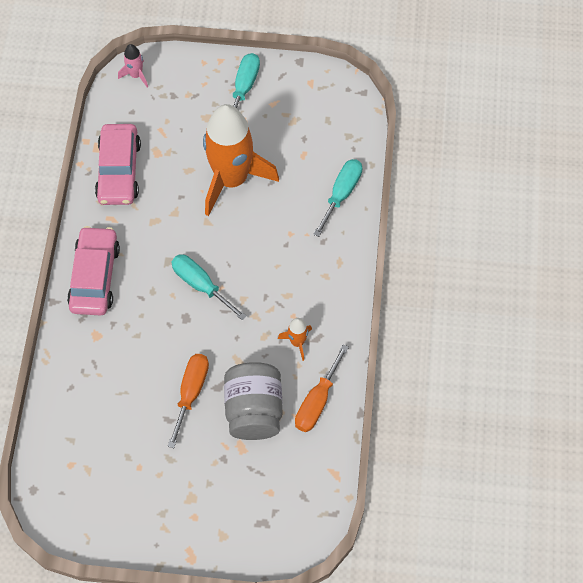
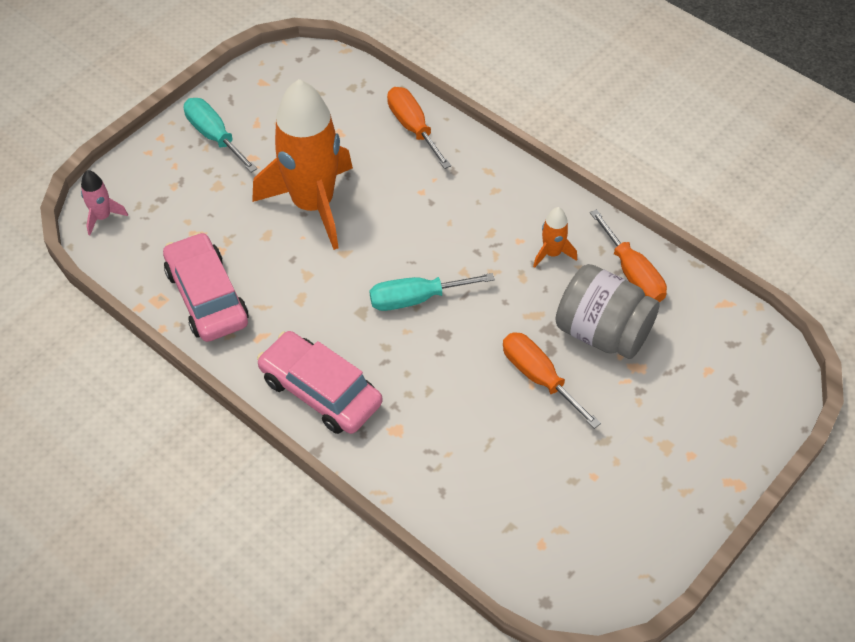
camera: 55 degrees left, 10 degrees down
pink car [95,124,141,205] -> pink car turned 150 degrees counterclockwise [163,232,248,342]
turquoise screwdriver [313,159,362,237] -> orange screwdriver [387,87,451,169]

